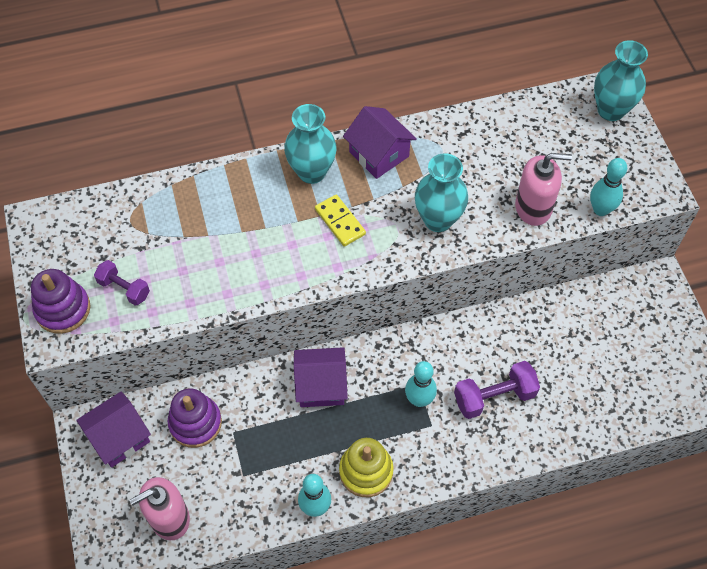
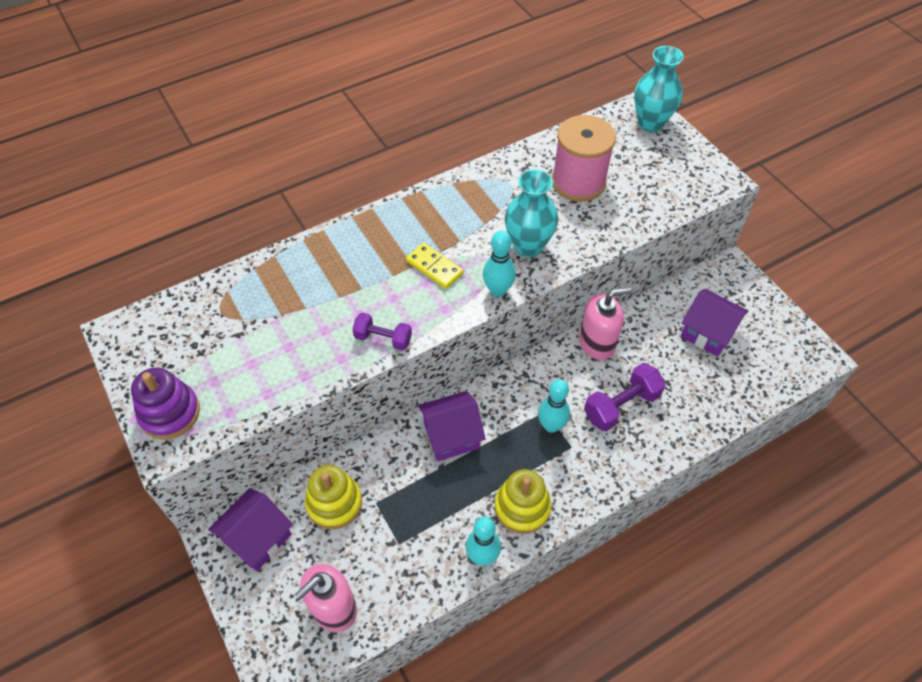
camera: 15 degrees left, 5 degrees down
purple dumbbell [94,260,150,306] -> purple dumbbell moved to [352,313,412,351]
purple stacking toy [168,388,222,448] -> yellow stacking toy [305,465,362,530]
turquoise vase [284,104,337,184] -> none
purple house [343,106,417,179] -> purple house moved to [680,289,749,357]
pink soap dispenser [515,153,572,226] -> pink soap dispenser moved to [579,287,632,360]
turquoise bowling pin [590,158,627,216] -> turquoise bowling pin moved to [483,230,516,297]
none -> pink spool [552,115,616,202]

